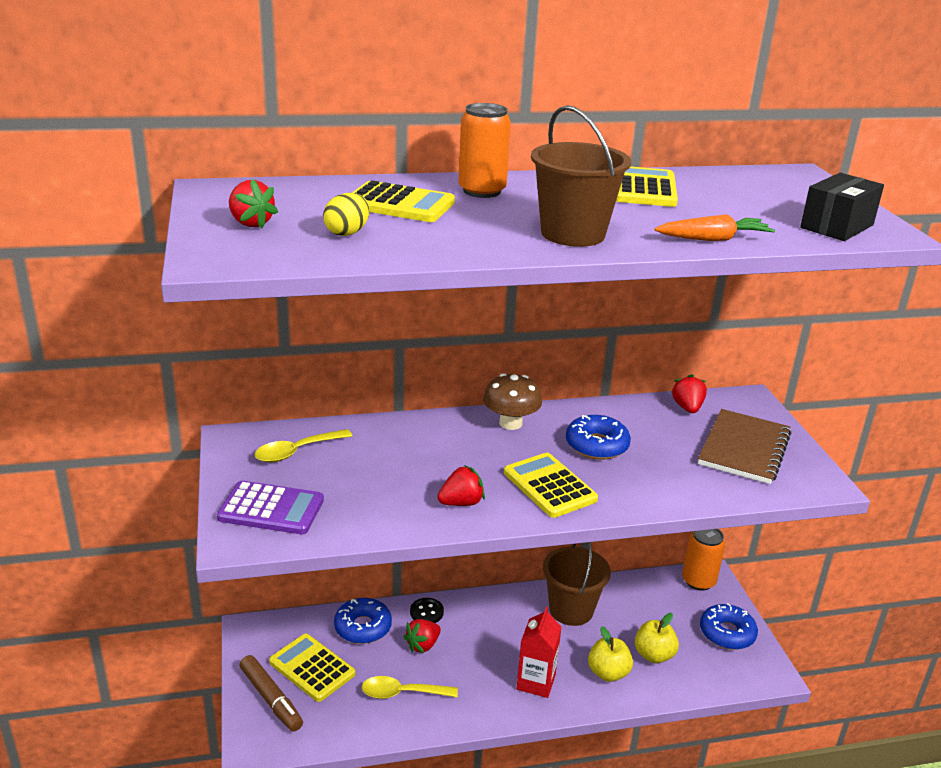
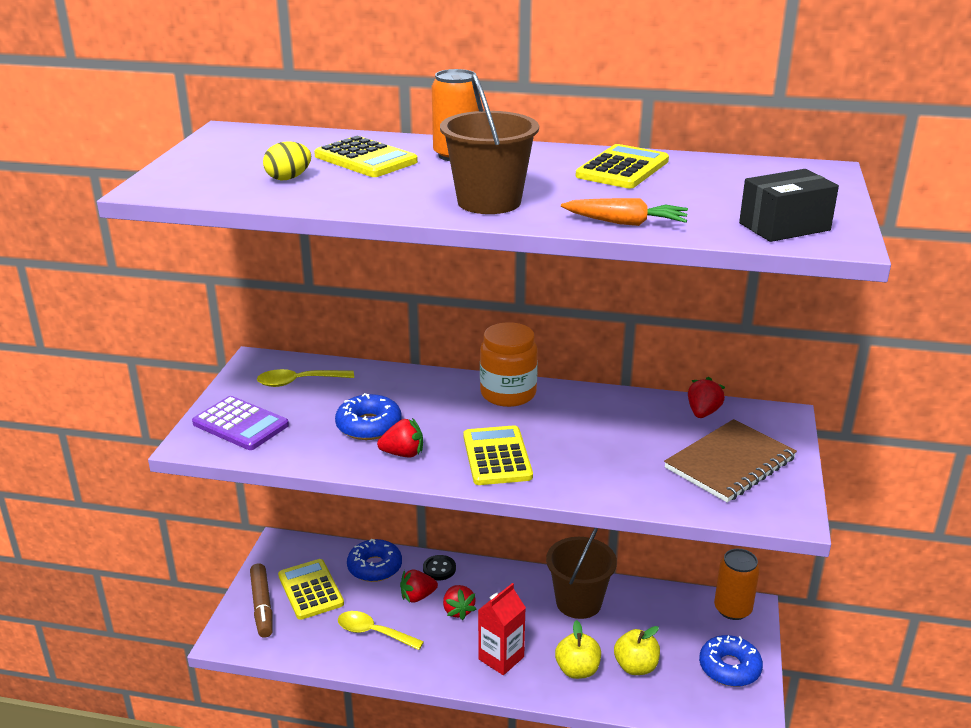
camera: 25 degrees right, 0 degrees up
red strawberry [229,179,278,229] -> red strawberry moved to [443,585,476,620]
brown mushroom [483,373,542,430] -> orange jar [480,322,538,407]
blue donut [566,415,631,460] -> blue donut moved to [335,393,402,440]

